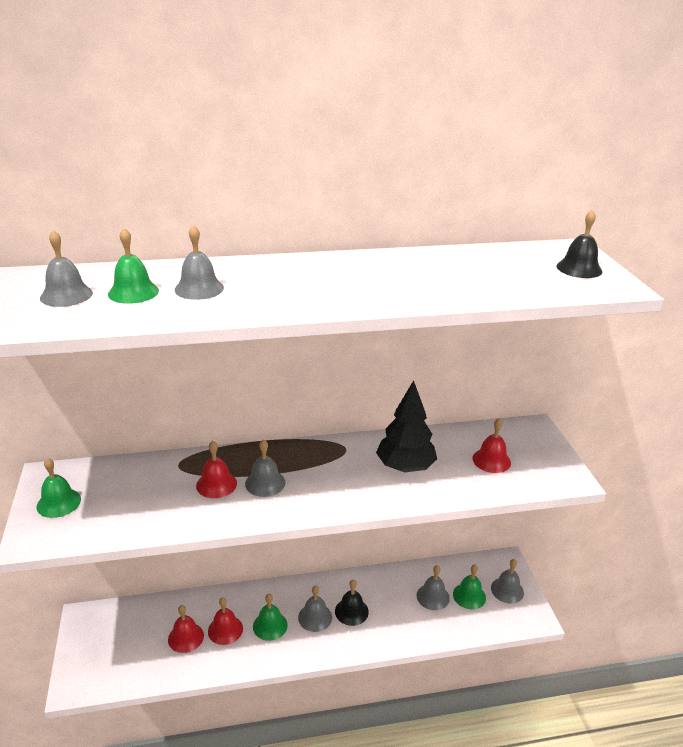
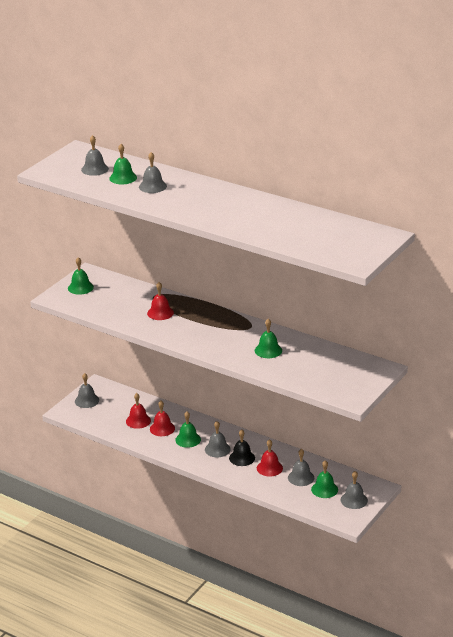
camera: 45 degrees right, 0 degrees up
grey bell [245,439,285,497] -> grey bell moved to [75,373,99,408]
black tree [376,380,437,472] -> green bell [255,319,282,358]
red bell [472,418,511,473] -> red bell moved to [257,439,283,477]
black bell [556,210,602,278] -> none

